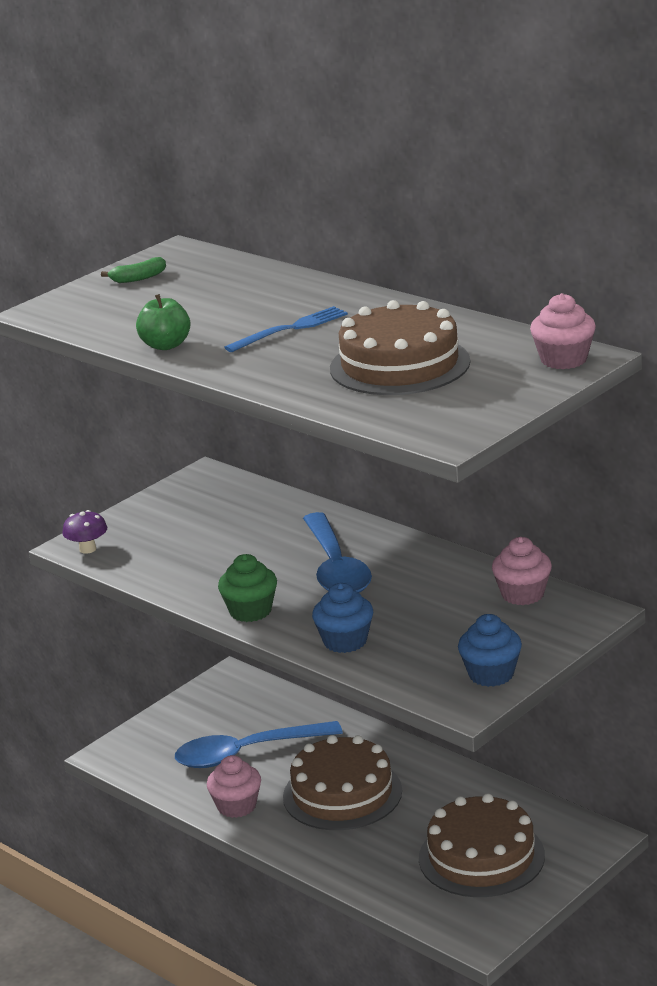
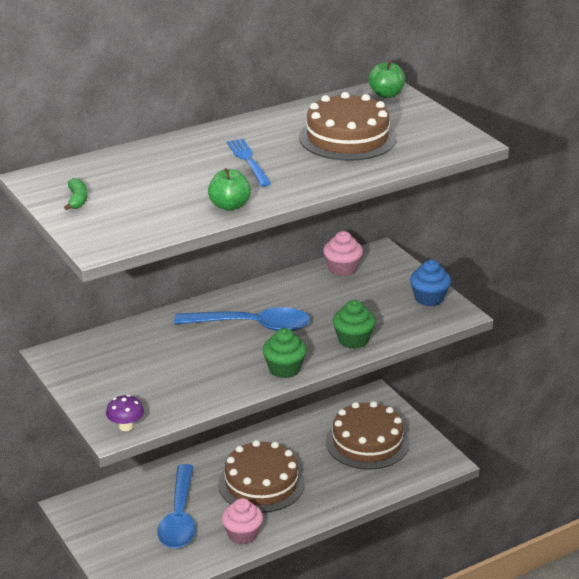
camera: 75 degrees left, 5 degrees up
blue cupcake [312,583,373,653] -> green cupcake [333,300,376,349]
pink cupcake [530,293,596,369] -> green apple [368,61,405,98]

